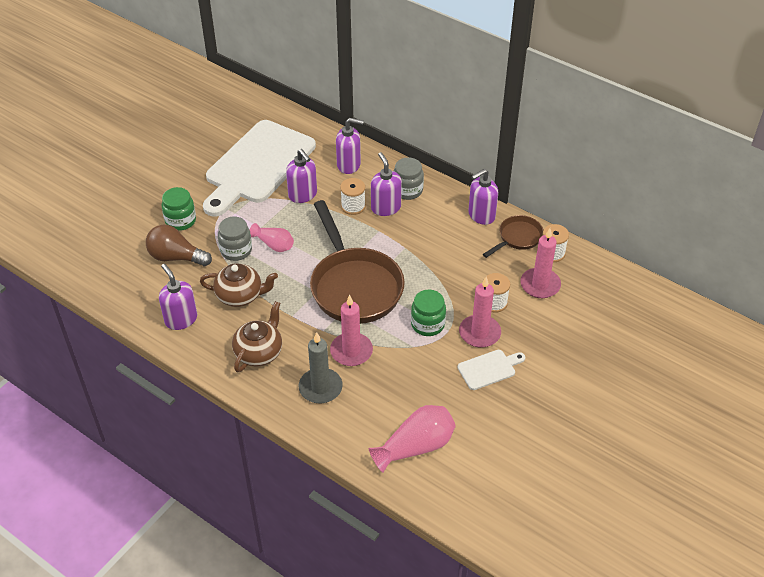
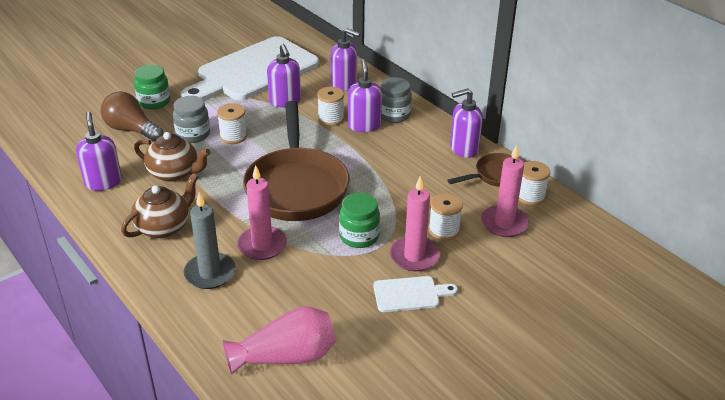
camera: 15 degrees right, 10 degrees down
pink vase [250,223,294,252] -> white spool [217,104,247,144]

